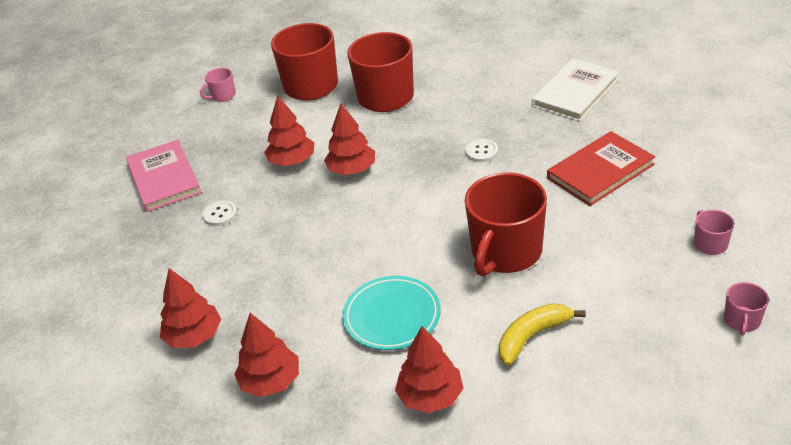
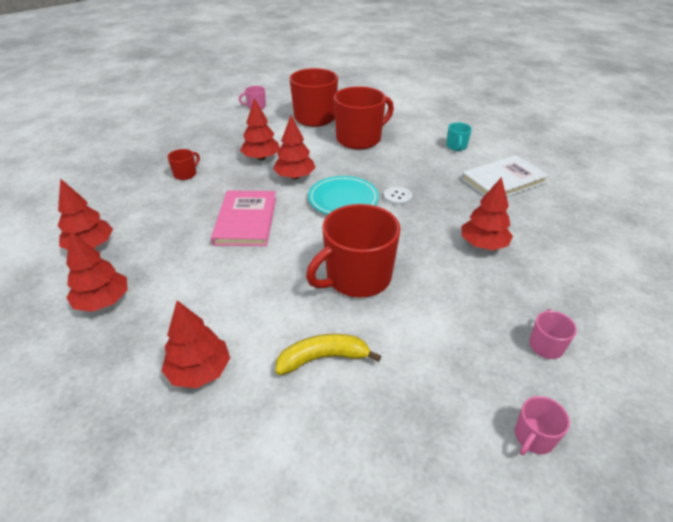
camera: 20 degrees right, 0 degrees up
pink book [126,140,202,212] -> pink book moved to [211,190,276,246]
white button [202,200,237,226] -> red mug [167,149,200,180]
turquoise plate [343,276,441,350] -> turquoise plate moved to [308,176,379,215]
red book [547,131,655,206] -> red tree [462,177,513,250]
none -> turquoise mug [446,122,472,151]

